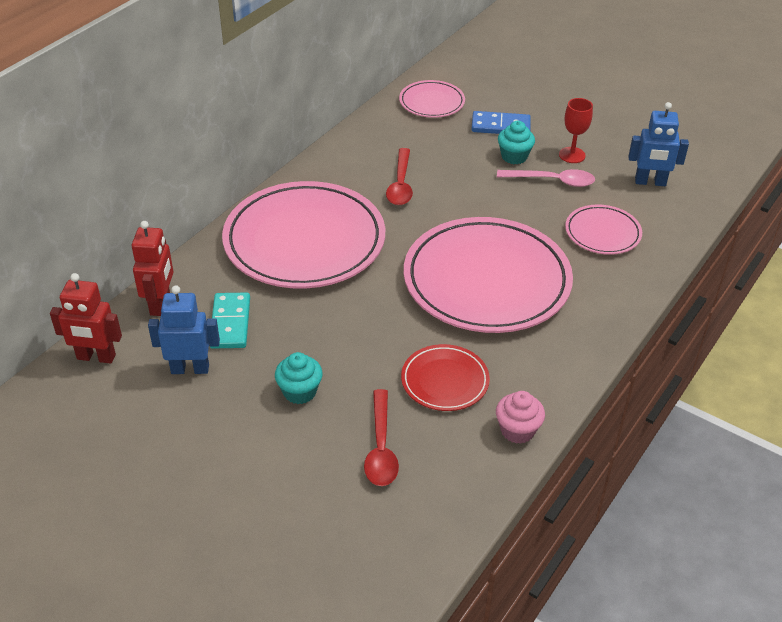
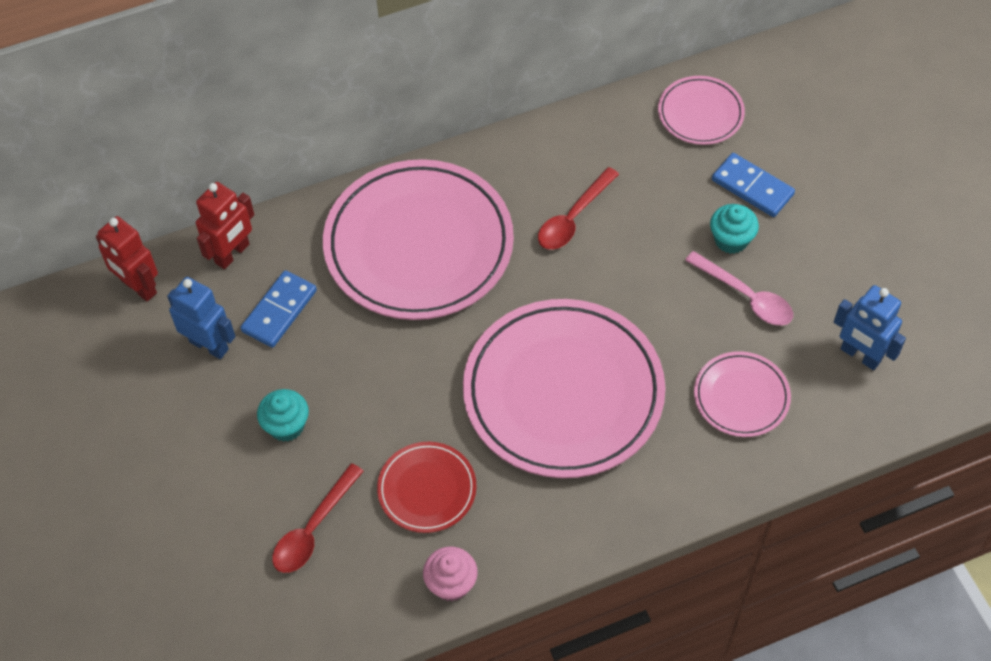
camera: 35 degrees right, 15 degrees up
turquoise domino [210,293,250,349] -> blue domino [240,270,317,348]
red goblet [559,98,593,163] -> none

